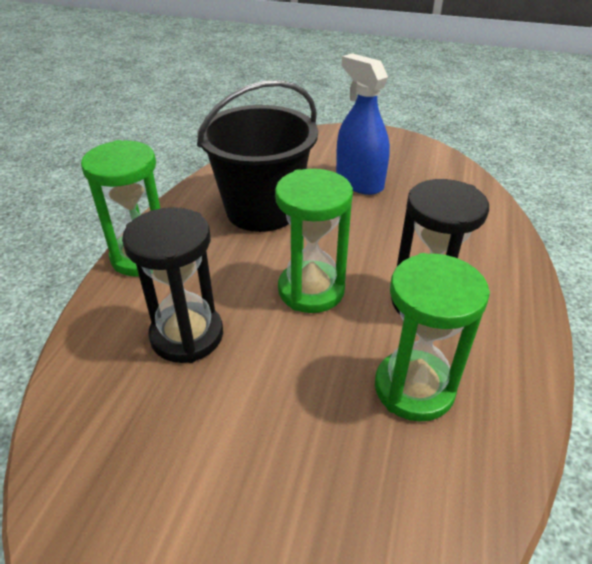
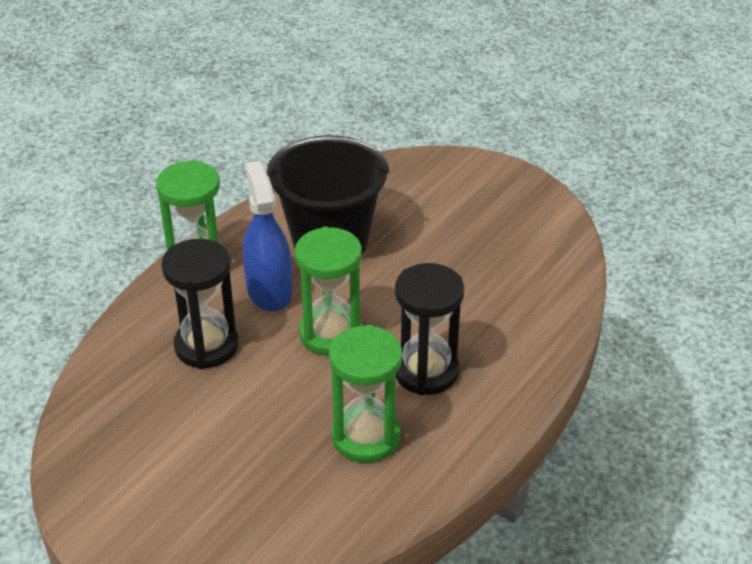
camera: 20 degrees right, 0 degrees up
blue spray bottle [336,53,390,195] -> blue spray bottle moved to [243,161,292,311]

